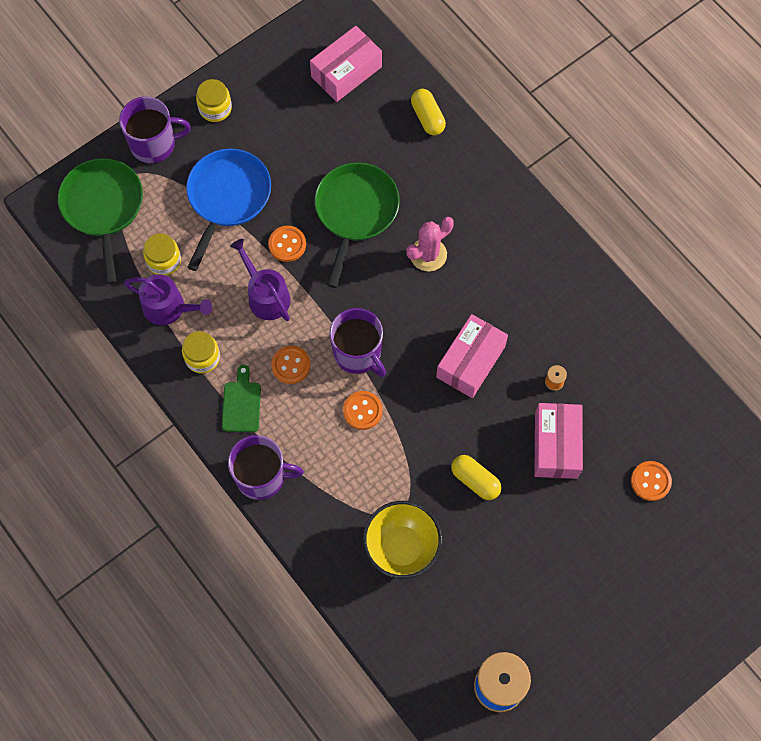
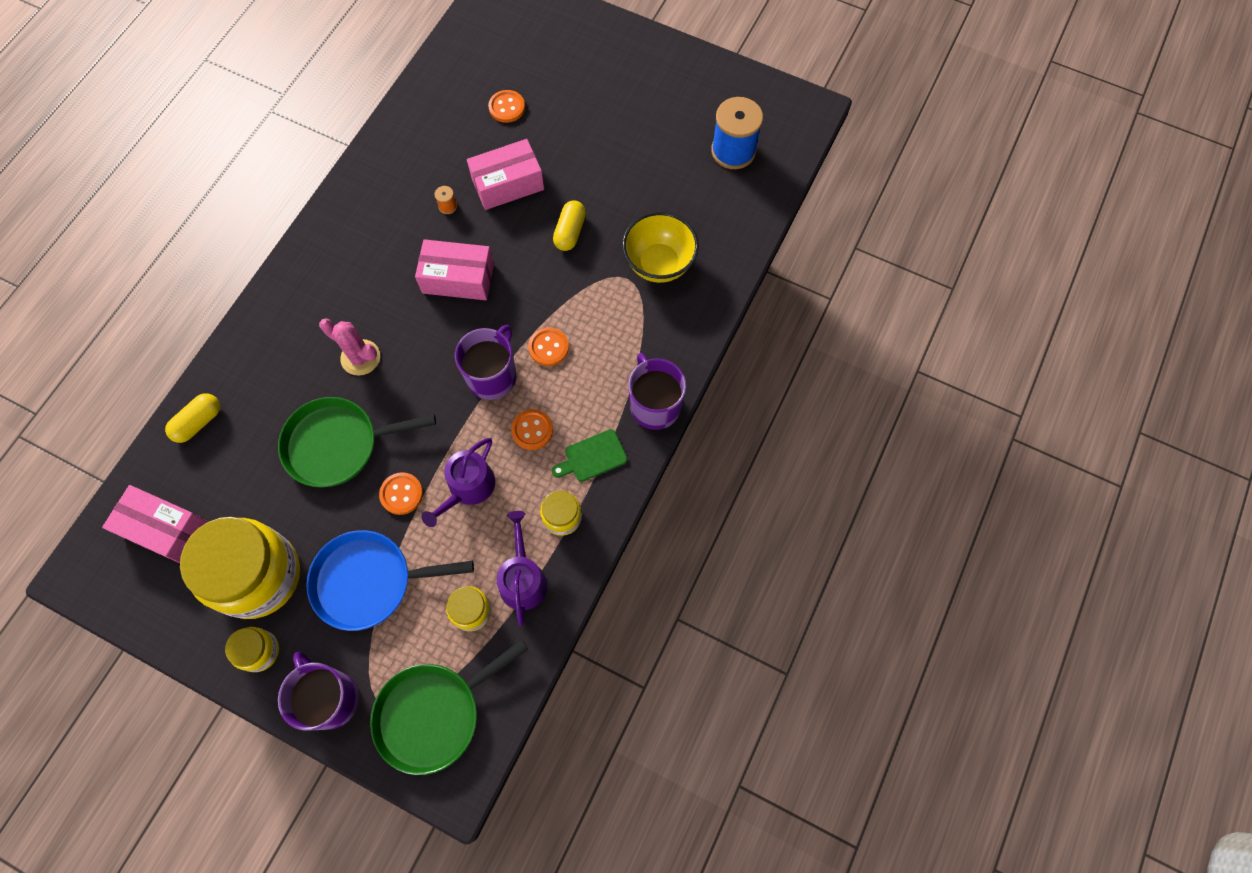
camera: 115 degrees left, 0 degrees up
none -> yellow jar [180,517,300,619]

